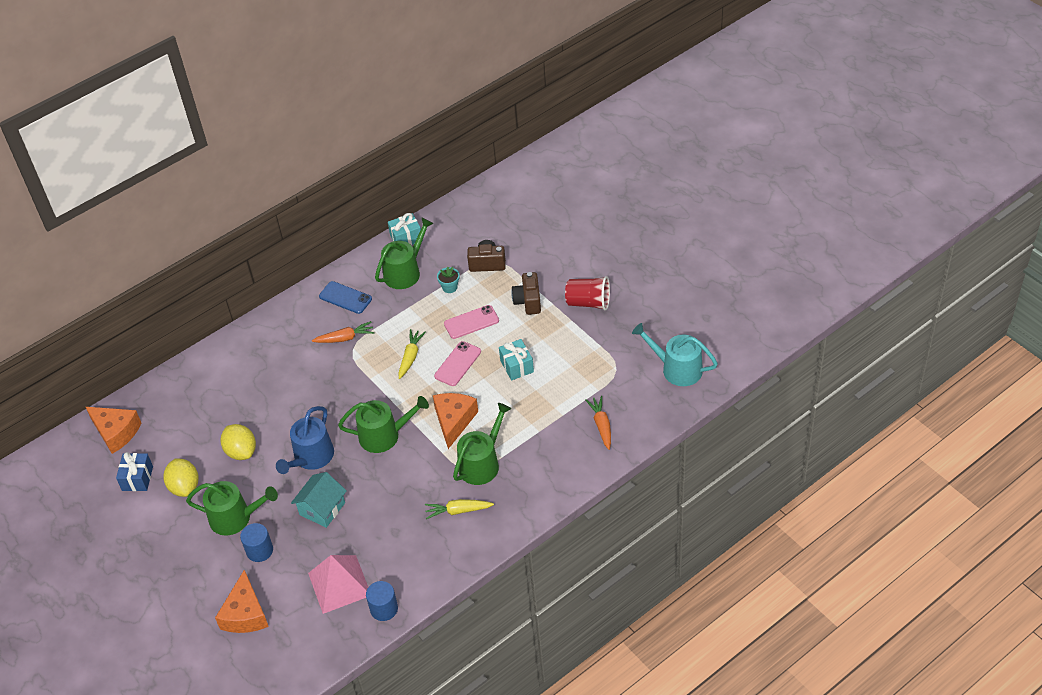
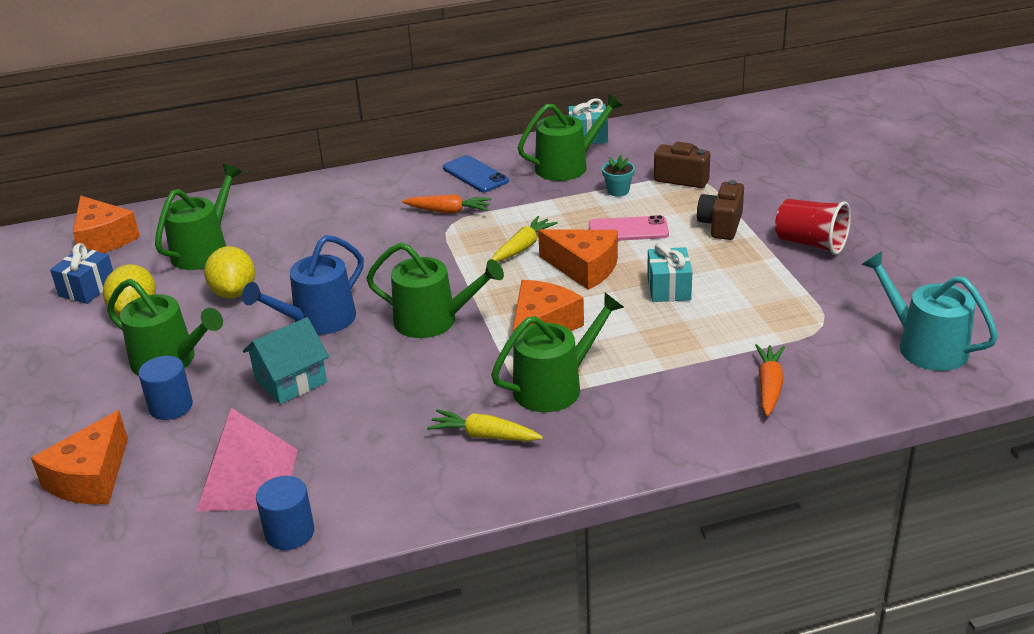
camera: 20 degrees right, 15 degrees down
pink phone [434,341,481,386] -> orange cheese [538,229,618,290]
none -> green watering can [155,164,242,270]

